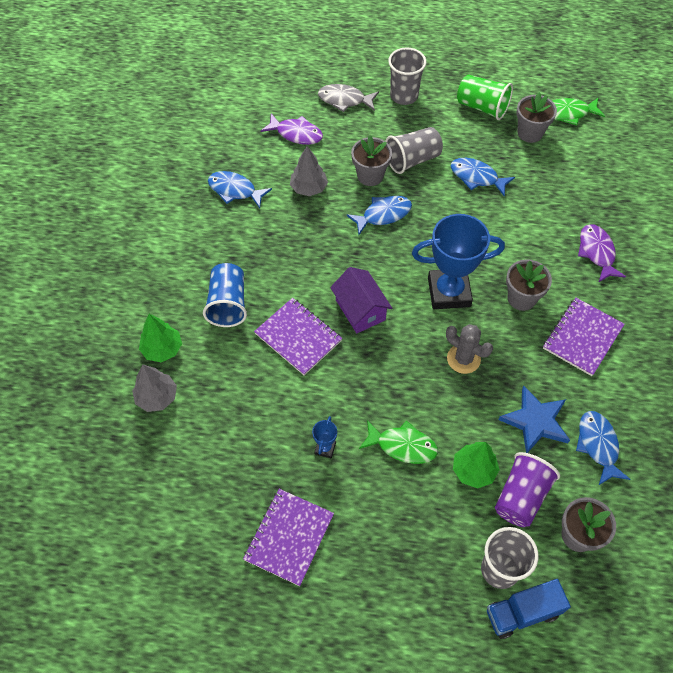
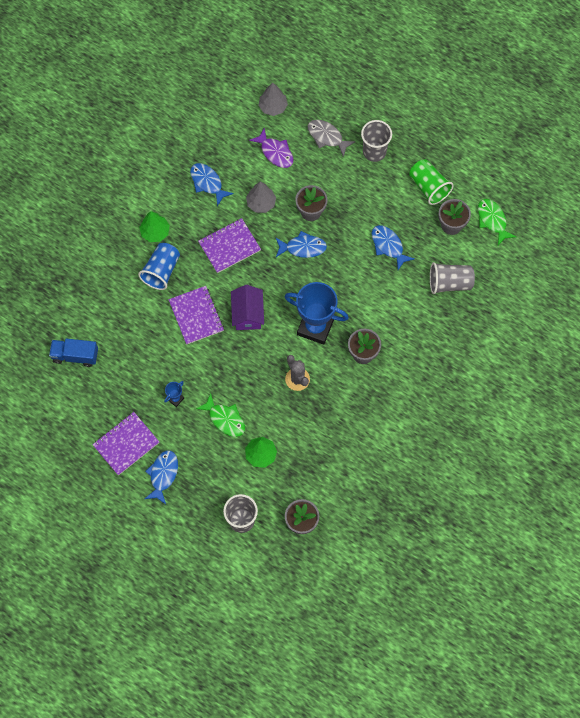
camera: 25 degrees right, 10 degrees up
grey tree [132,364,177,412] -> grey tree moved to [258,82,288,116]
green tree [139,314,182,362] -> green tree moved to [139,211,170,242]
grey cup [385,127,443,174] -> grey cup moved to [430,262,475,294]
blue truck [487,579,571,639] -> blue truck moved to [49,338,98,367]
purple cup [495,452,560,527] -> none
blue star [498,386,570,453] -> none
purple notebook [543,298,625,376] -> purple notebook moved to [198,218,261,273]
green fish [552,98,605,125] -> green fish turned 45 degrees clockwise [478,199,516,245]
blue fish [576,411,630,485] -> blue fish moved to [145,450,178,504]
purple fish [578,224,626,283] -> none

